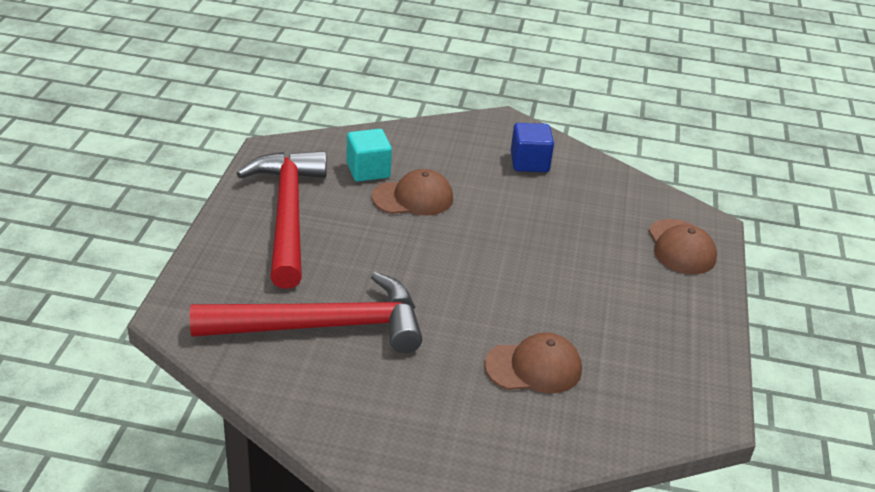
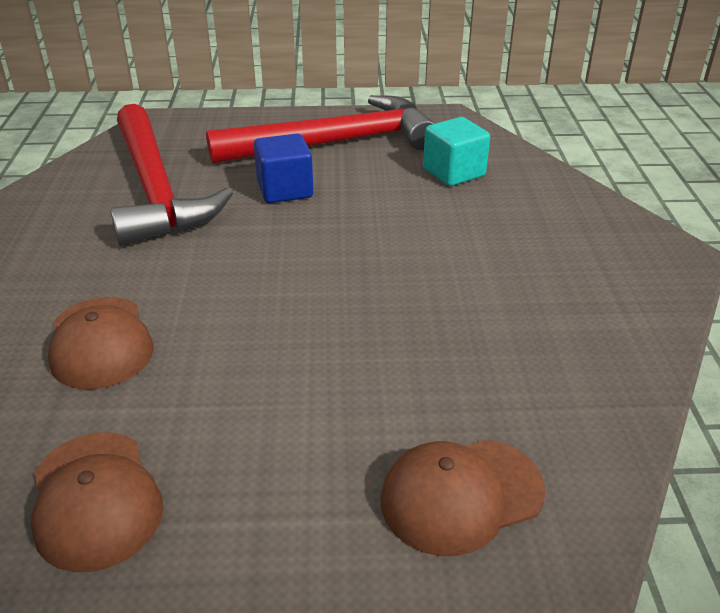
camera: 80 degrees right, 0 degrees up
brown cap [372,169,453,215] -> brown cap moved to [31,432,163,572]
blue cube [511,123,554,172] -> blue cube moved to [254,133,314,203]

